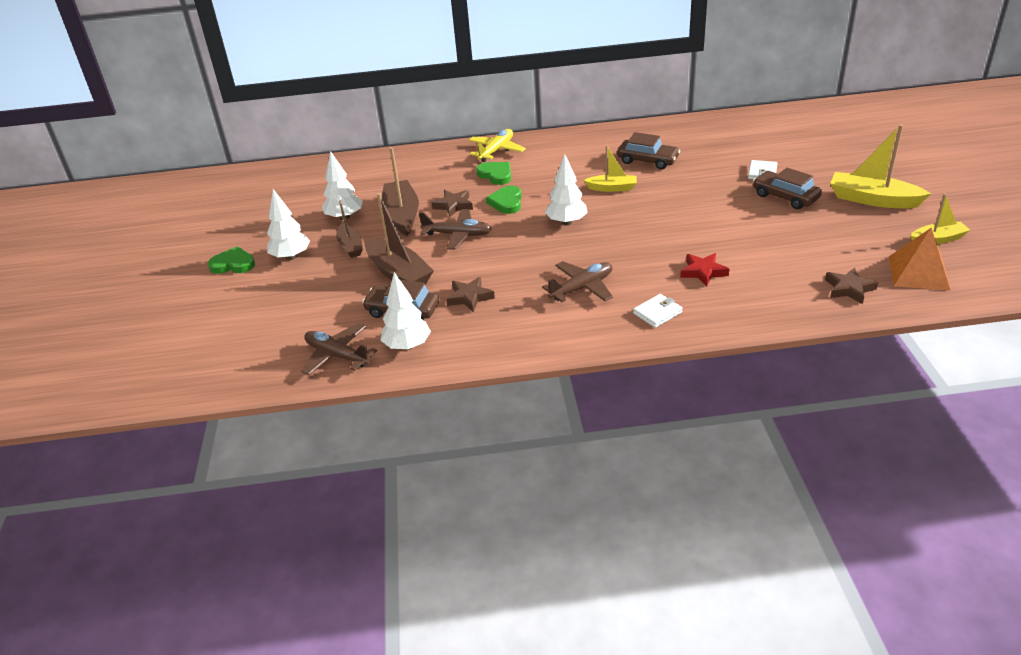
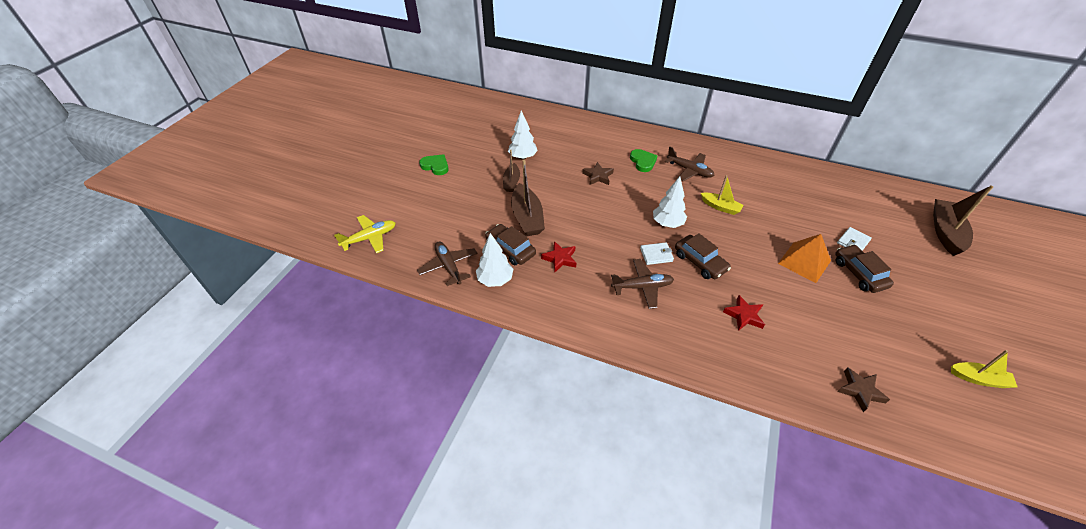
camera: 25 degrees right, 10 degrees up
white tree [267,189,310,260] -> none
brown boat [382,147,419,236] -> brown boat moved to [933,185,993,256]
brown plane [419,209,492,250] -> brown plane moved to [664,147,715,181]
brown star [446,277,495,312] -> red star [541,241,576,273]
yellow plane [468,129,526,162] -> yellow plane moved to [334,215,396,253]
green heart [486,185,522,214] -> none
brown car [617,132,680,169] -> brown car moved to [675,233,731,279]
white wallet [633,294,683,328] -> white wallet moved to [640,242,674,265]
yellow boat [830,124,931,208] -> none
orange pyramid [889,228,951,291] -> orange pyramid moved to [778,234,831,283]

